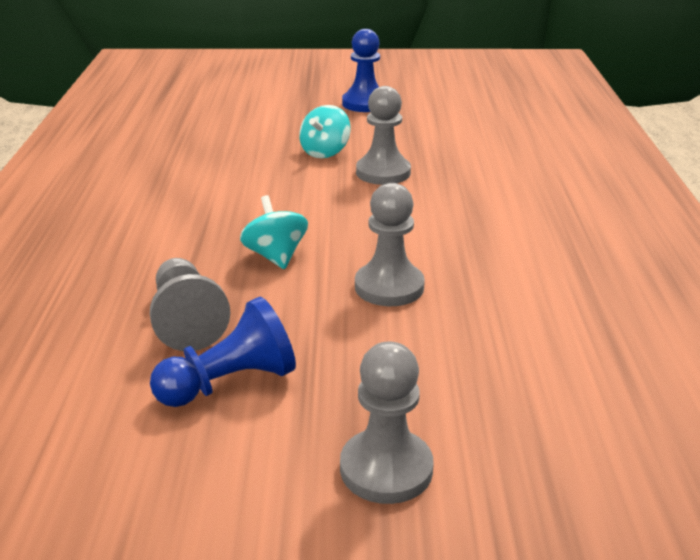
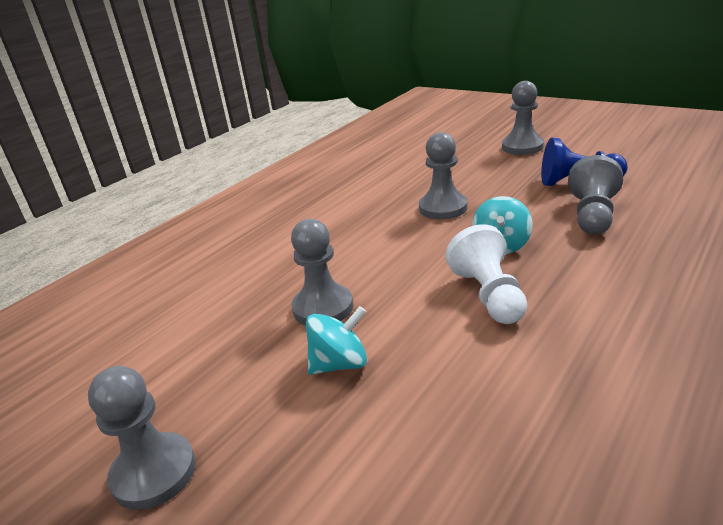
camera: 140 degrees left, 0 degrees up
blue pawn [342,29,380,112] -> grey pawn [88,366,196,510]
none -> white pawn [446,224,527,324]

